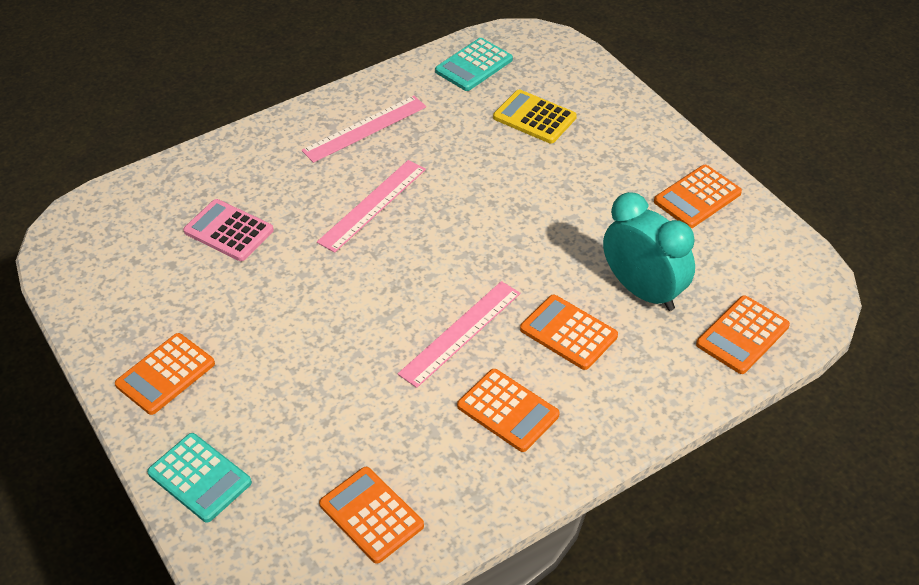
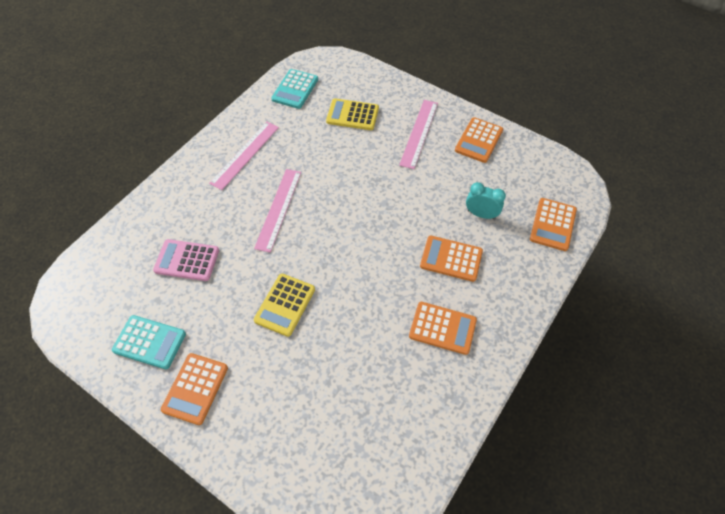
camera: 25 degrees left, 10 degrees up
turquoise calculator [147,433,252,523] -> turquoise calculator moved to [112,315,186,369]
orange calculator [319,467,424,564] -> none
pink ruler [398,281,520,388] -> pink ruler moved to [399,100,438,169]
turquoise clock [603,192,695,311] -> turquoise clock [466,182,506,219], size x0.57
none -> yellow calculator [254,274,315,337]

